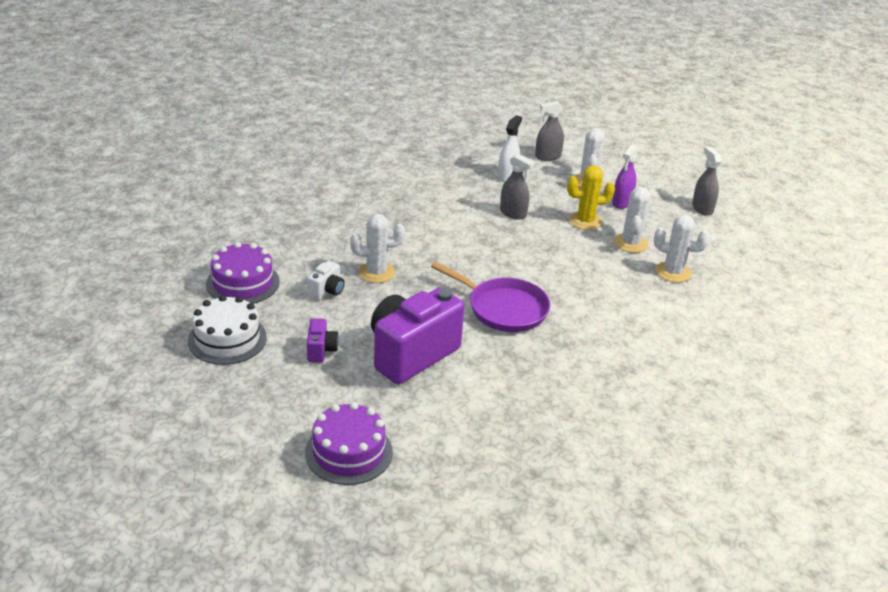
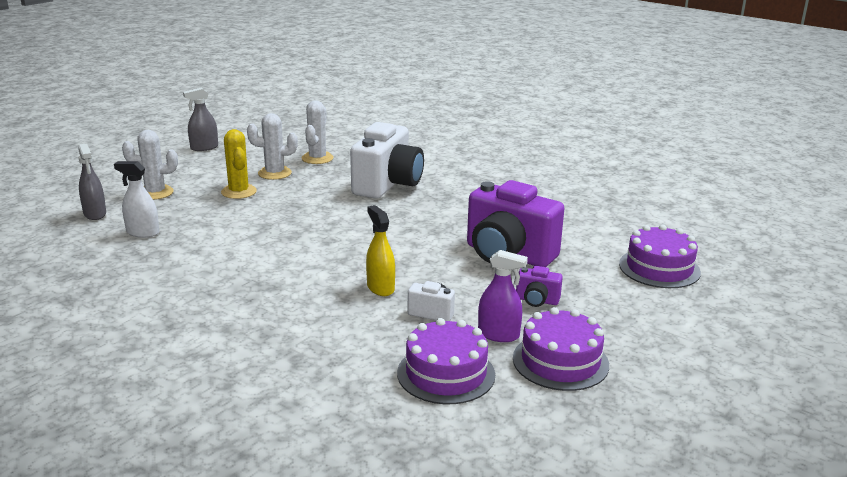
camera: 100 degrees left, 10 degrees down
white cake [188,295,267,365] -> purple cake [513,307,609,391]
purple camera [307,319,339,363] -> purple camera turned 150 degrees counterclockwise [516,266,563,307]
white cactus [350,213,405,283] -> yellow spray bottle [366,205,395,296]
purple pan [431,262,550,332] -> none
grey spray bottle [500,153,535,219] -> none
purple spray bottle [612,144,638,209] -> purple spray bottle moved to [478,250,528,342]
none -> white camera [350,122,424,199]

